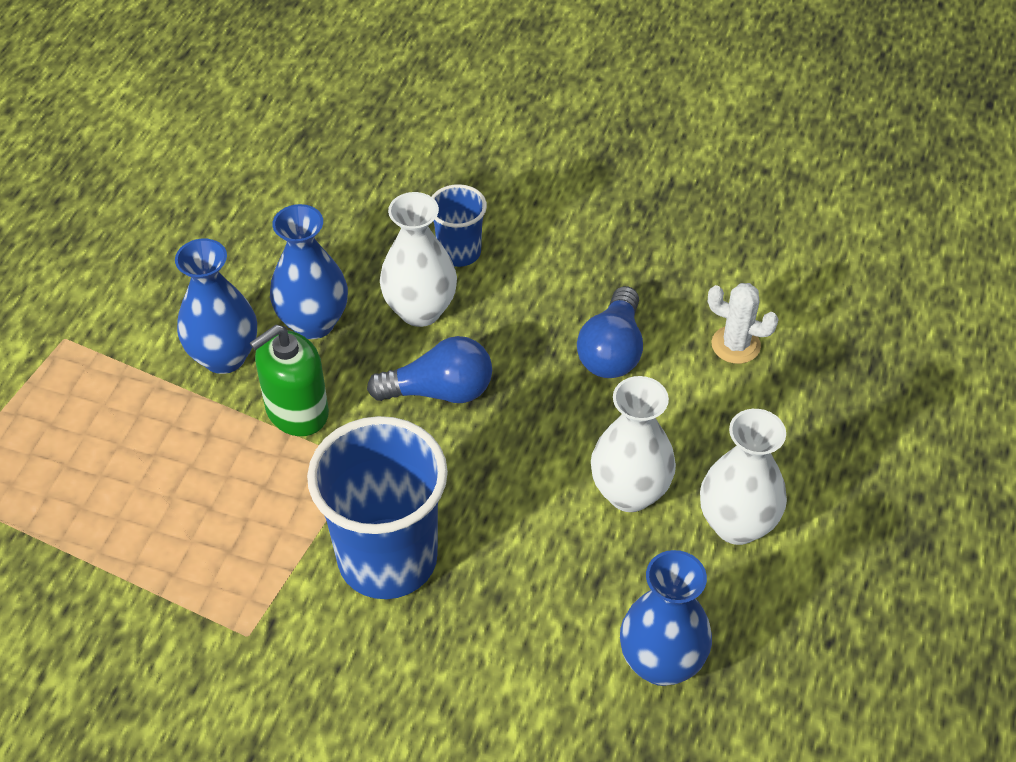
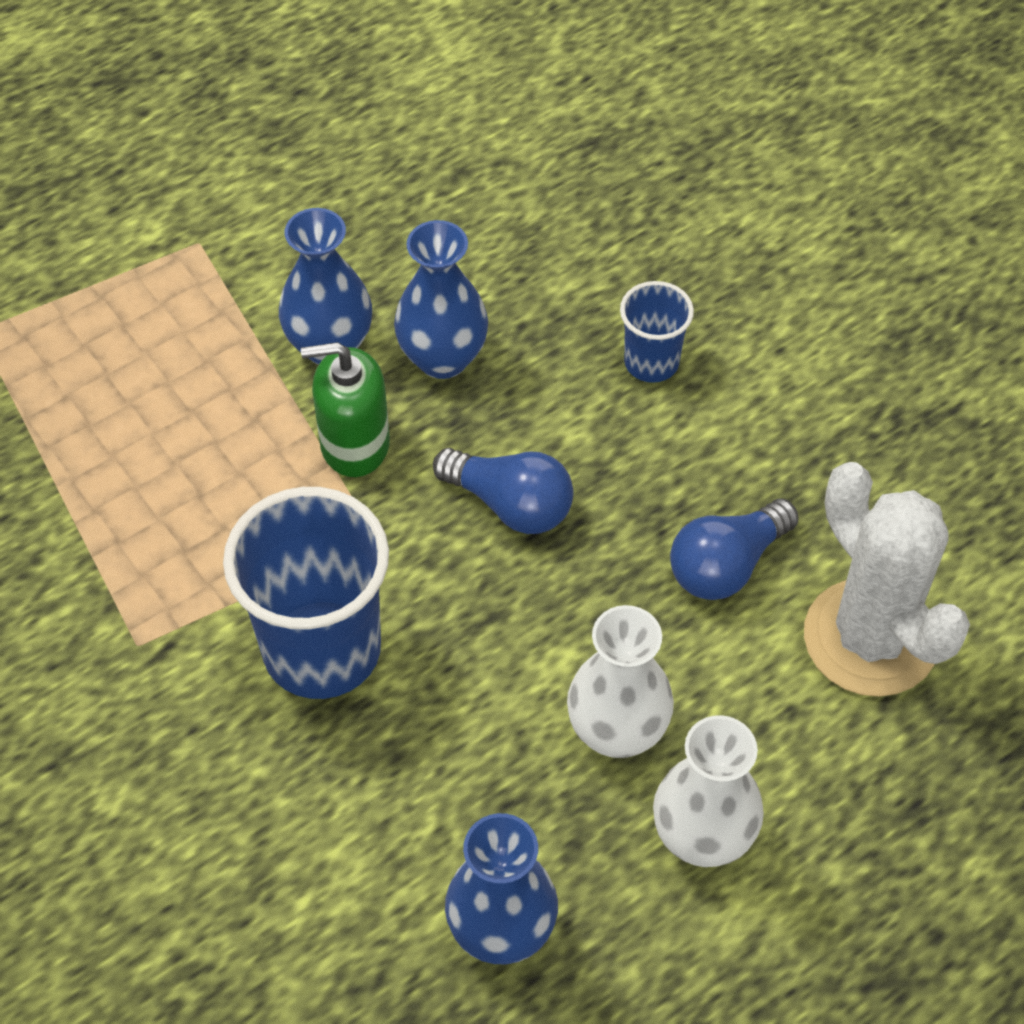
camera: 35 degrees right, 5 degrees up
white vase [380,192,457,327] -> none
white cactus [708,283,779,364] -> white cactus [804,462,970,697], size x2.09

